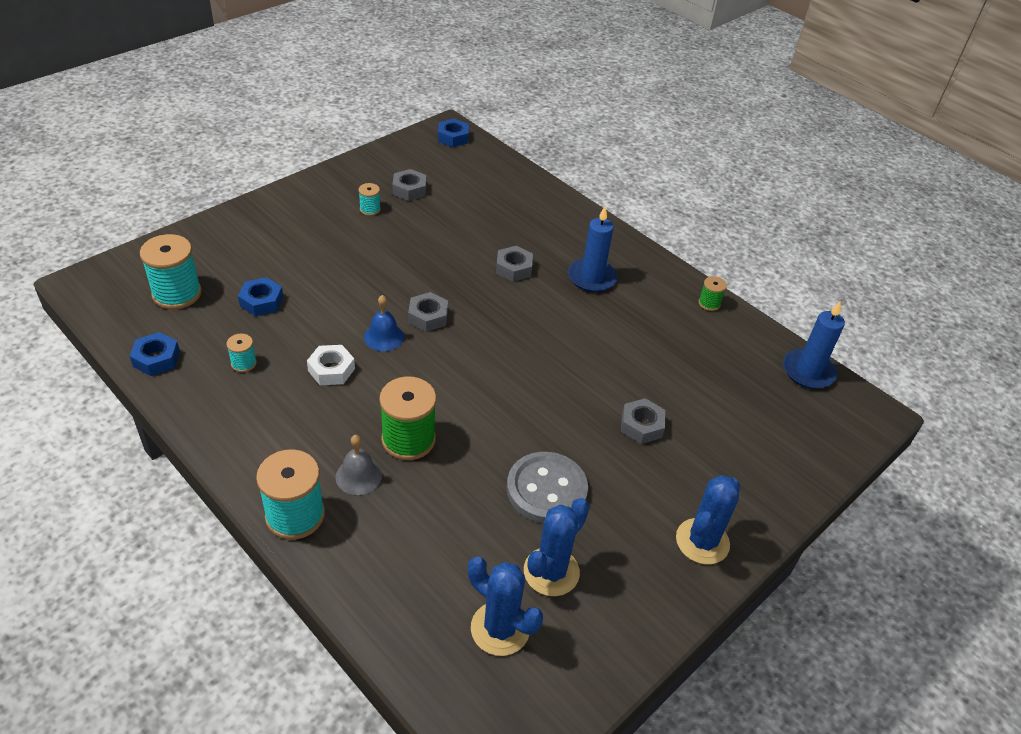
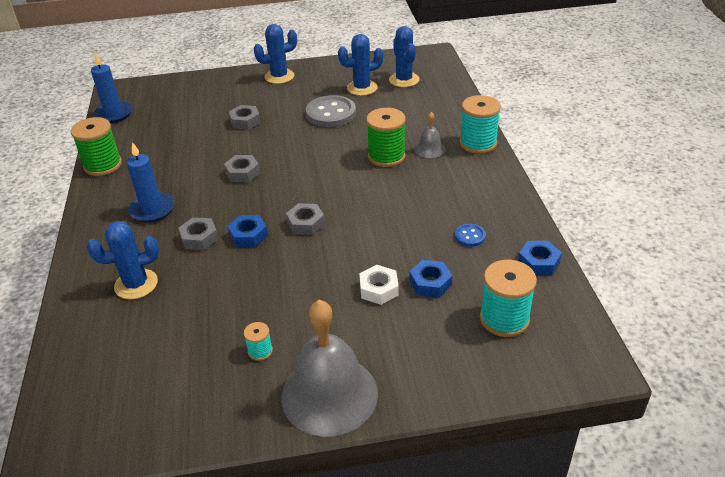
camera: 140 degrees left, 5 degrees down
turquoise spool [226,334,257,372] -> blue button [455,224,486,247]
white nut [307,345,355,385] -> white nut moved to [359,265,399,305]
blue bell [364,295,404,351] -> none
grey nut [393,169,426,201] -> grey nut moved to [224,155,260,182]
blue nut [438,119,469,147] -> blue nut moved to [228,215,268,247]
green spool [698,276,727,311] -> green spool [71,117,122,176], size x2.03
none -> blue cactus [87,221,159,300]
none -> grey bell [281,300,378,437]

